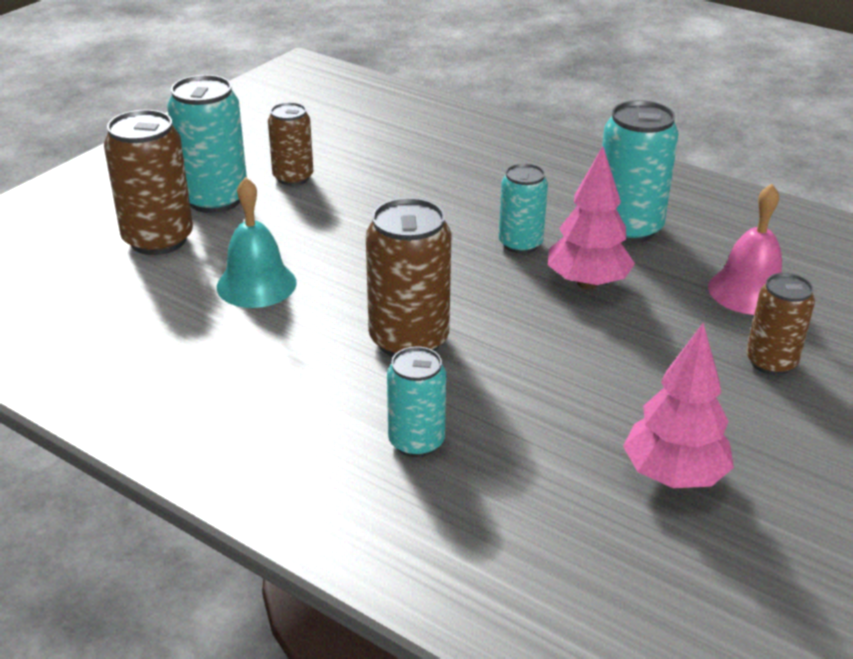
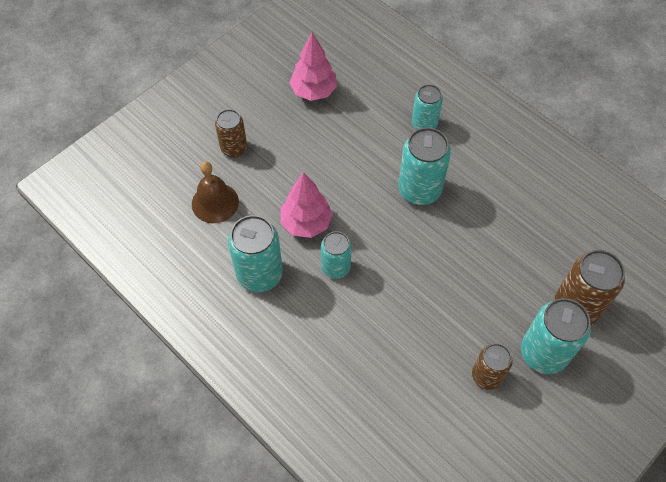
camera: 170 degrees left, 25 degrees up
turquoise bell [217,177,297,308] -> none
brown can [366,198,452,357] -> turquoise can [398,127,451,205]
pink bell [708,184,782,315] -> brown bell [192,162,239,223]

